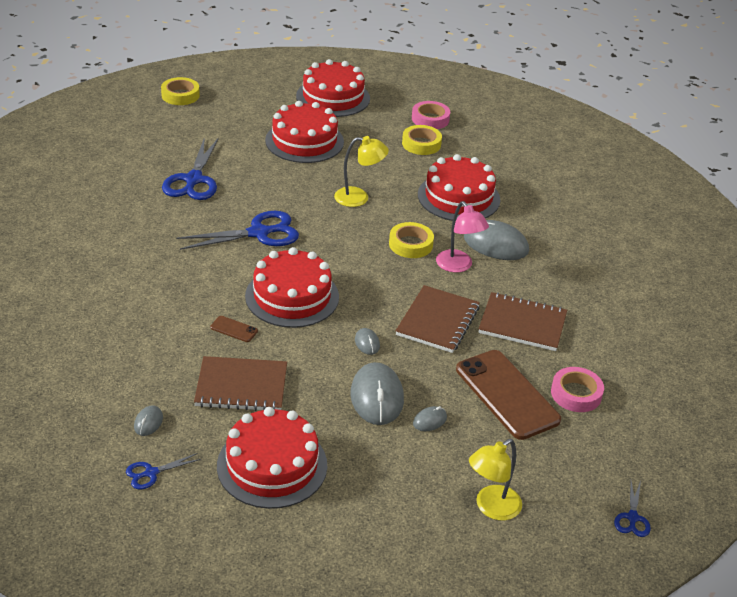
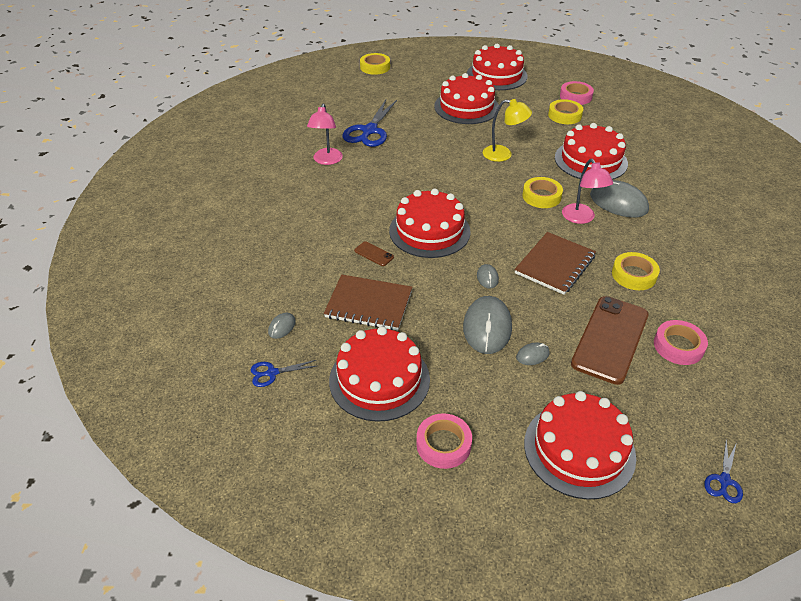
camera: 15 degrees right, 5 degrees up
blue scissors [176,211,299,250] -> none
brown phone [456,350,561,440] -> brown phone turned 45 degrees clockwise [571,296,649,385]
yellow lamp [469,439,522,521] -> red cake [524,391,636,500]
brown notebook [479,292,567,351] -> yellow tape [612,252,660,290]
none -> pink lamp [307,103,343,165]
none -> pink tape [416,413,472,469]

